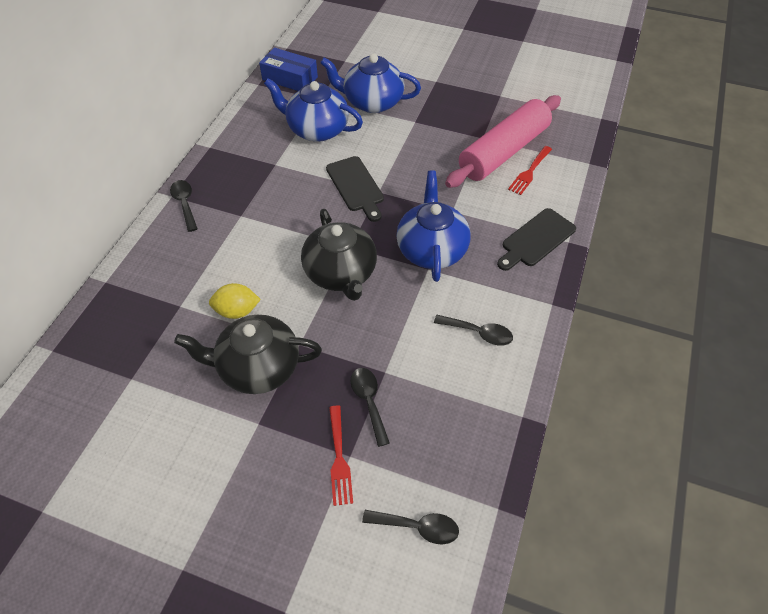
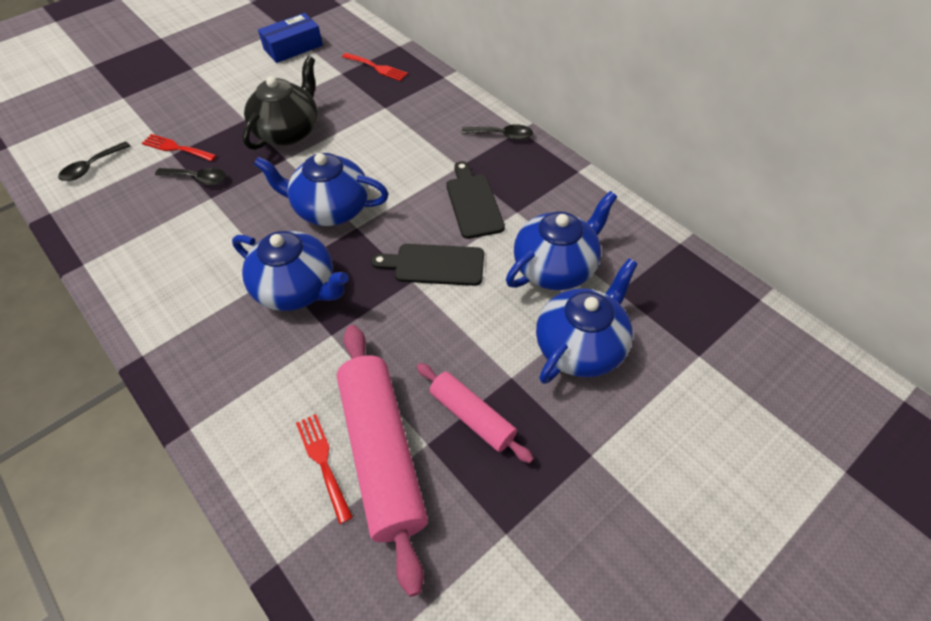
camera: 120 degrees right, 0 degrees up
yellow lemon [209,283,261,319] -> none
blue box [259,48,318,91] -> blue box moved to [258,13,323,63]
black teapot [301,209,377,301] -> blue teapot [254,153,389,226]
black spoon [434,315,513,345] -> none
black cutting board [497,208,576,271] -> black cutting board moved to [446,161,505,239]
none -> red fork [342,53,408,81]
none -> pink rolling pin [417,363,534,463]

